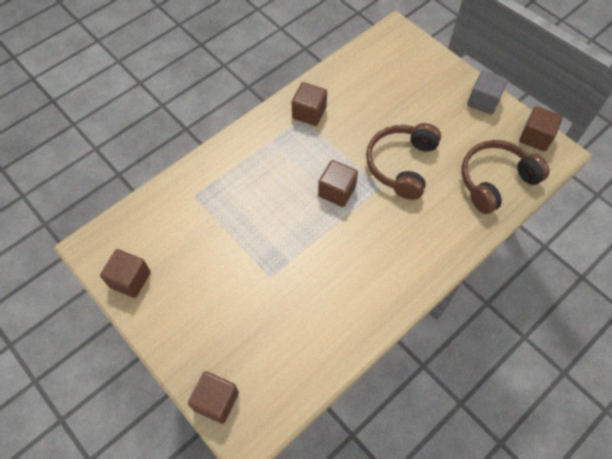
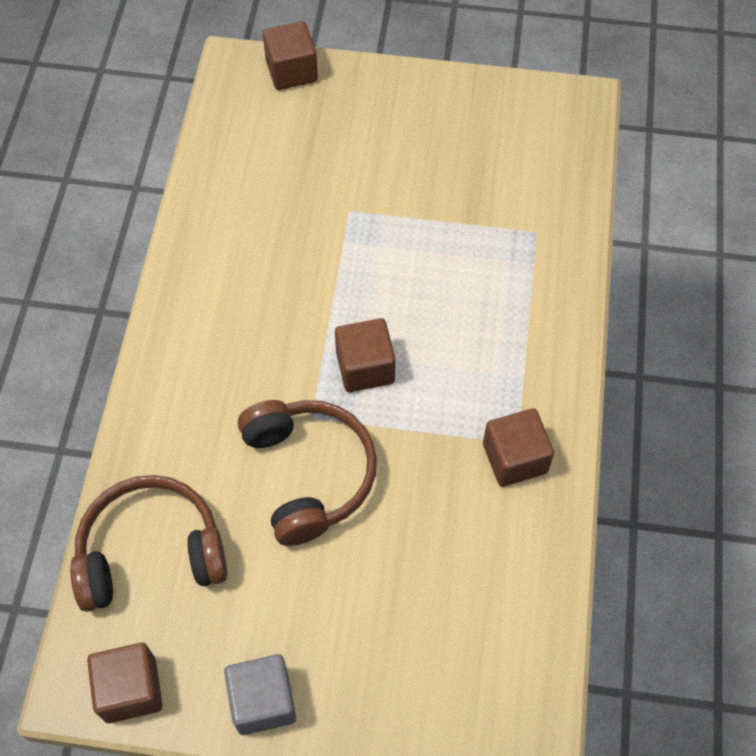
camera: 140 degrees right, 0 degrees up
brown cube [100,249,151,298] -> none
brown headphones [461,140,549,214] -> brown headphones turned 120 degrees counterclockwise [70,475,227,612]

